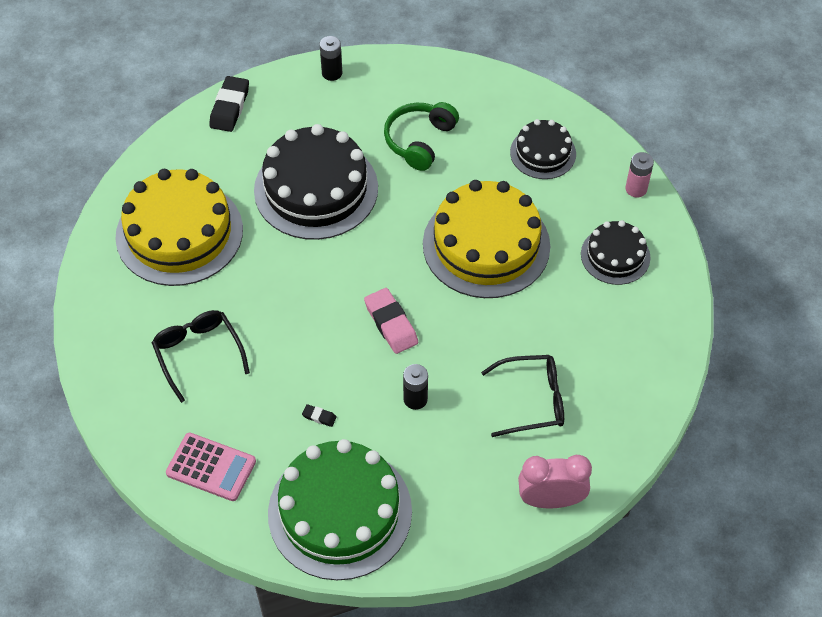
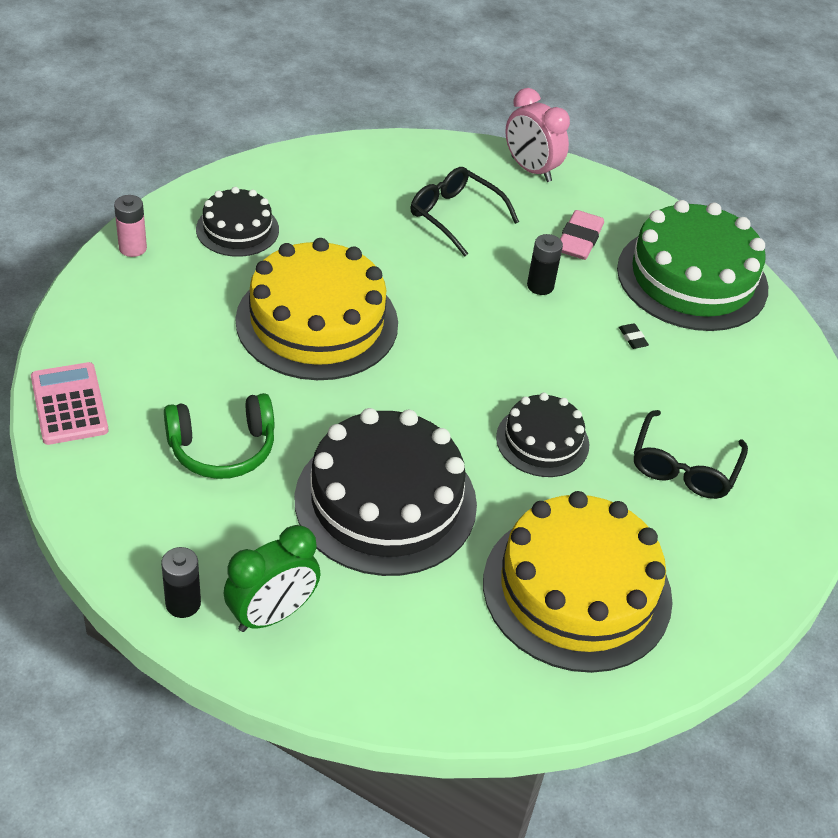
camera: 135 degrees left, 10 degrees down
pink calculator [166,433,256,501] -> pink calculator moved to [31,362,109,445]
black eraser [209,76,249,132] -> none
pink eraser [364,288,418,354] -> pink eraser moved to [560,210,604,260]
black cake [510,119,576,179] -> black cake moved to [496,393,589,477]
none -> green clock [224,525,320,632]

